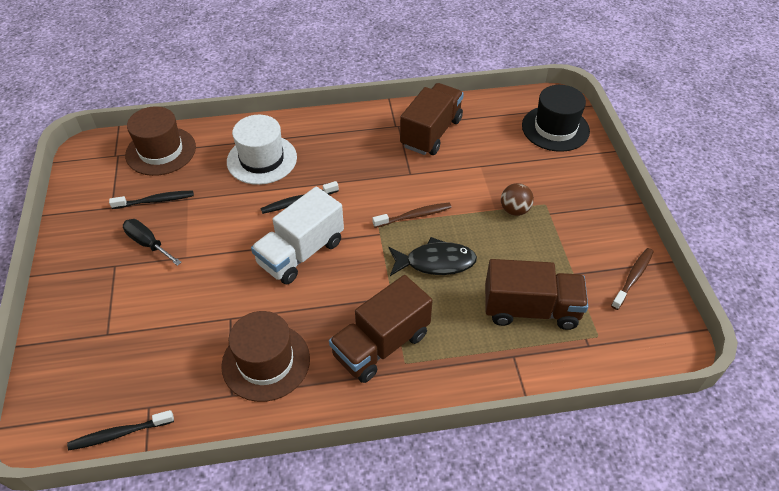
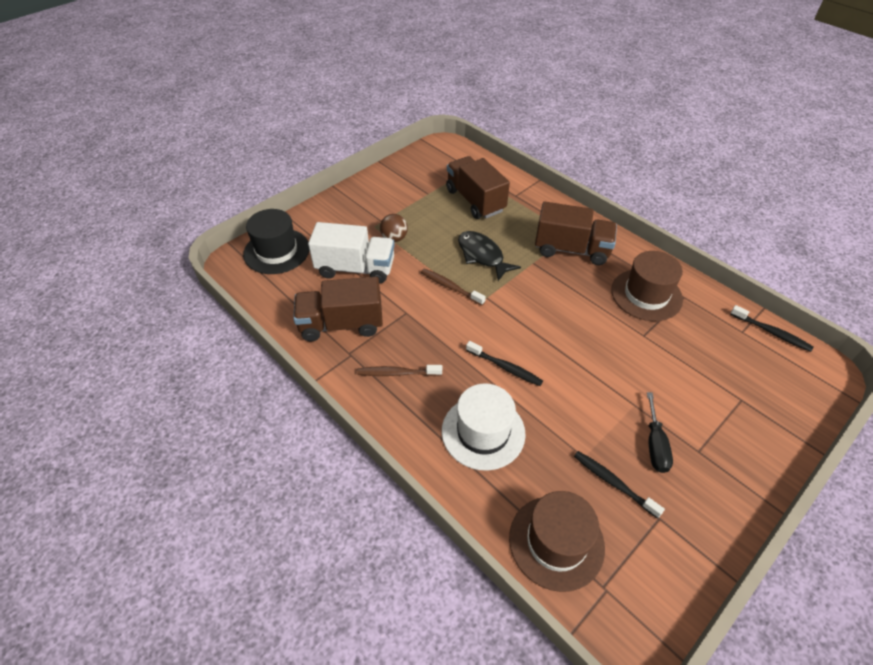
camera: 125 degrees left, 0 degrees up
white truck [251,187,344,285] -> white truck moved to [308,222,395,283]
brown toothbrush [611,248,654,310] -> brown toothbrush moved to [357,365,442,376]

